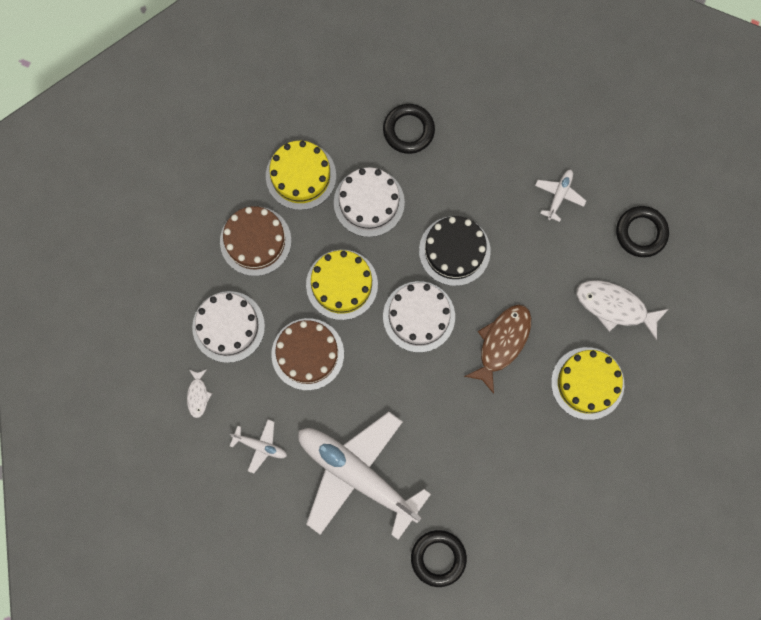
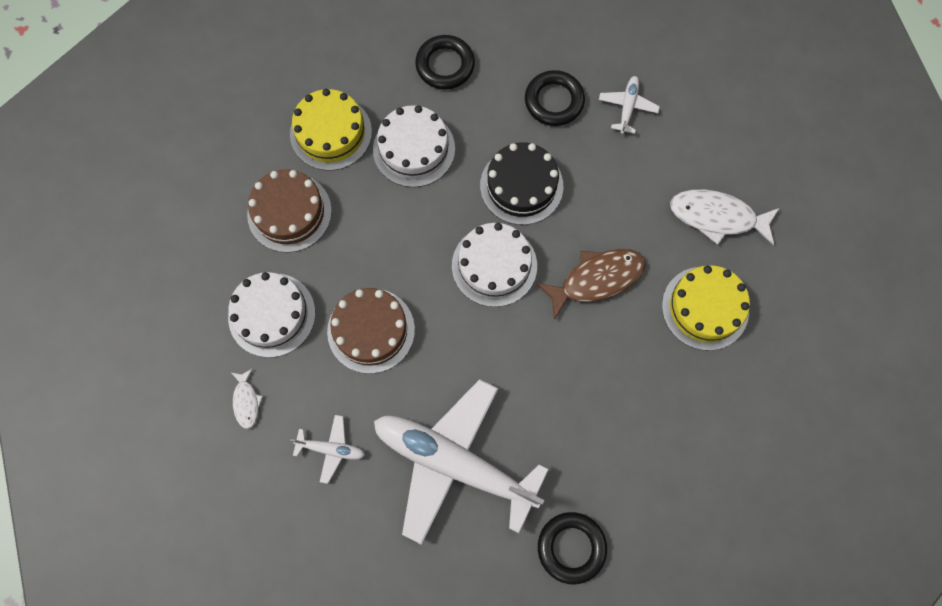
camera: 10 degrees left, 5 degrees down
yellow cake [306,250,378,320] -> none
brown fish [464,305,531,394] -> brown fish turned 45 degrees clockwise [537,249,646,320]
black ring [616,206,669,257] -> black ring moved to [525,70,585,126]

